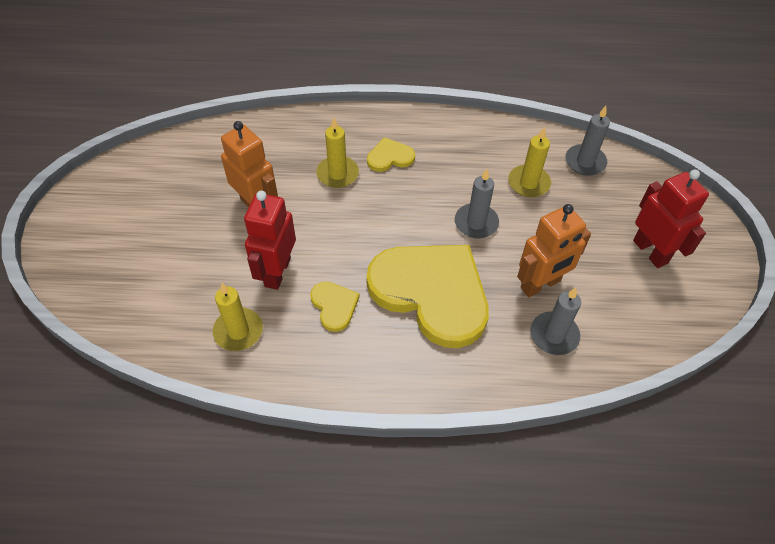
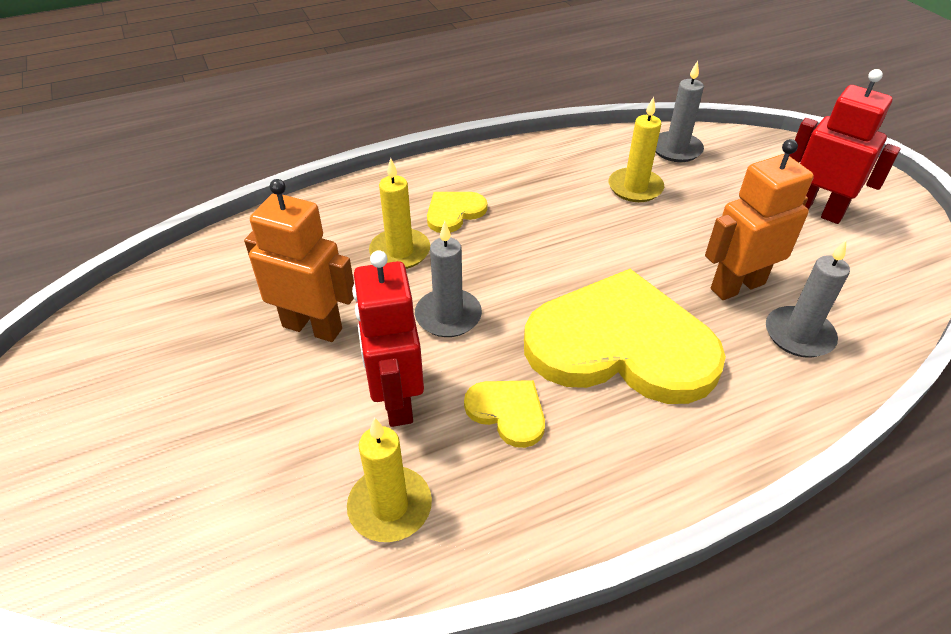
camera: 25 degrees left, 10 degrees down
grey candle [455,169,499,238] -> grey candle moved to [415,221,482,337]
orange robot [517,204,591,297] -> orange robot turned 150 degrees counterclockwise [705,139,814,300]

